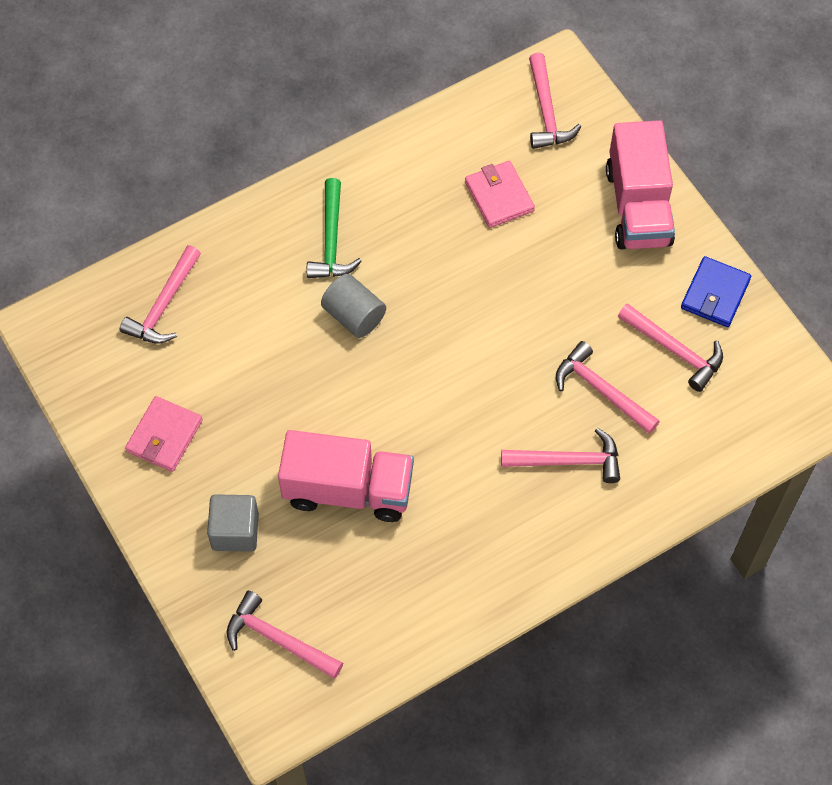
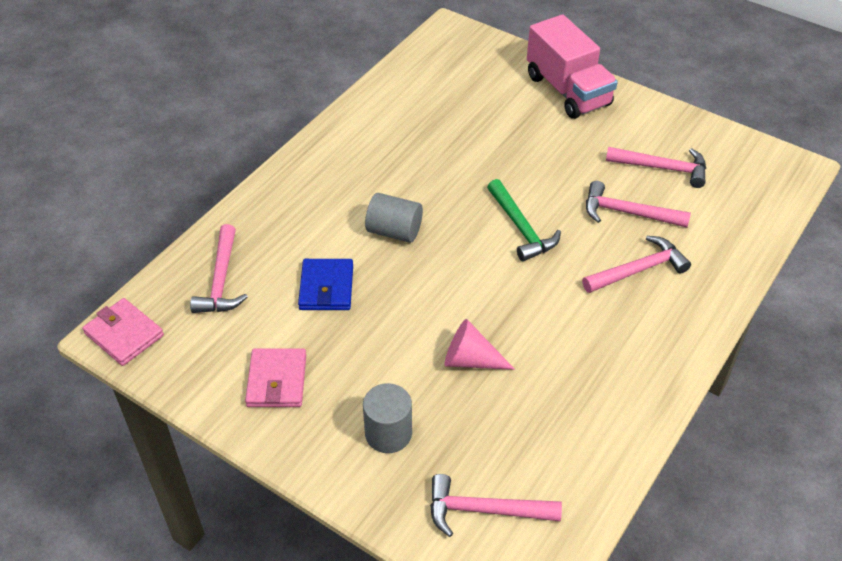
camera: 25 degrees left, 15 degrees down
grey cube [207,494,259,552] -> grey cylinder [363,383,412,453]
pink truck [278,430,414,522] -> pink cone [445,319,515,370]
green hammer [307,178,362,278] -> green hammer moved to [487,179,561,262]
pink wallet [465,161,535,228] -> pink wallet moved to [82,298,164,366]
pink hammer [529,53,582,149] -> none
blue wallet [681,256,751,327] -> blue wallet moved to [298,259,353,310]

